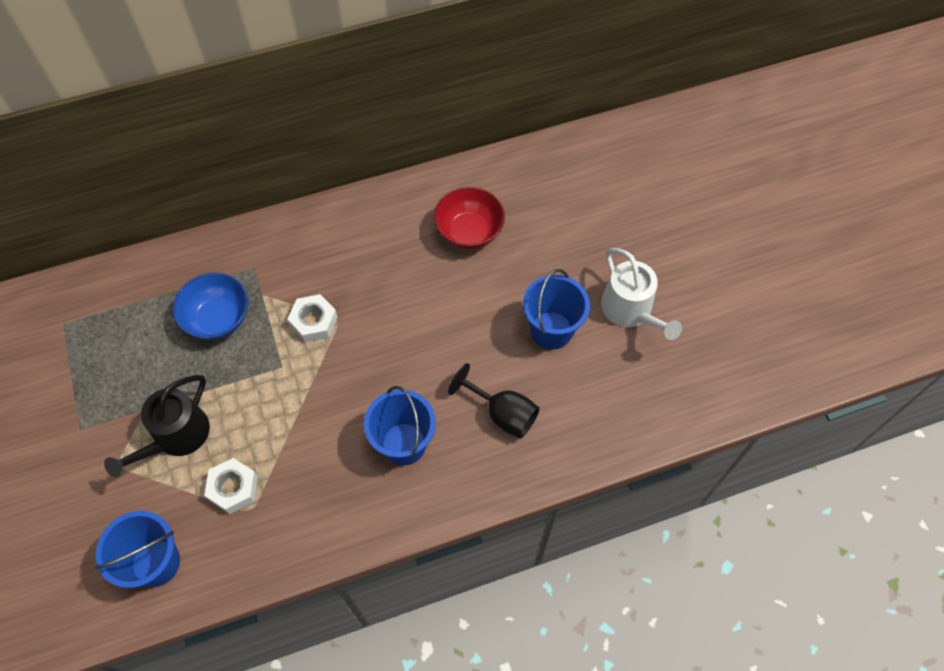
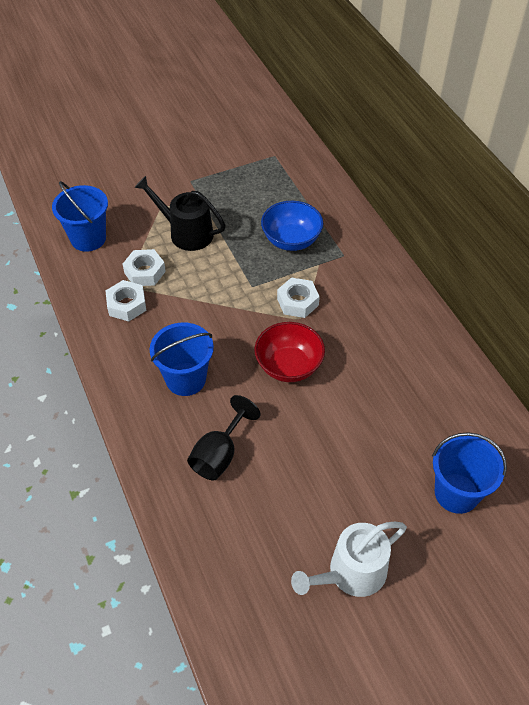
camera: 85 degrees right, 10 degrees down
red bowl [434,187,505,249] -> red bowl moved to [255,322,325,382]
blue bucket [523,269,590,350] -> blue bucket moved to [432,432,507,514]
none -> white nut [105,280,146,321]

